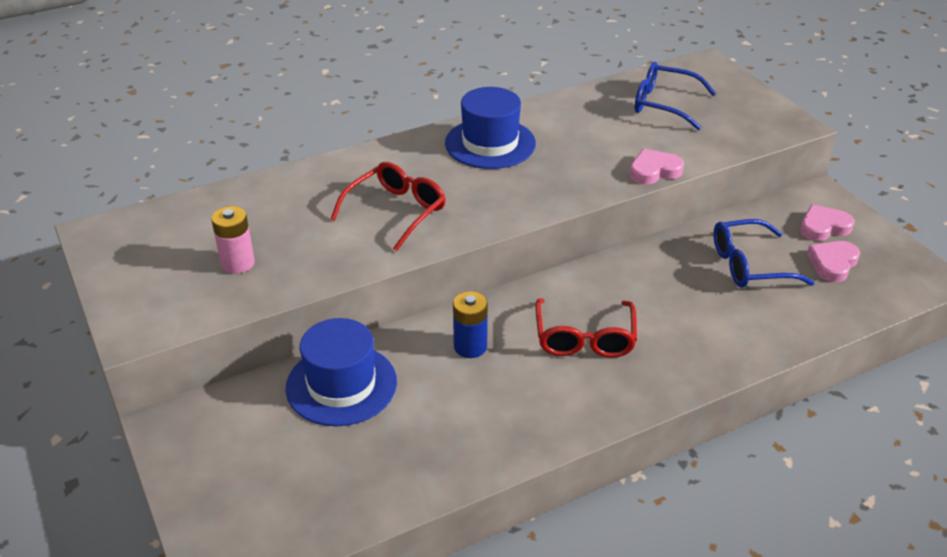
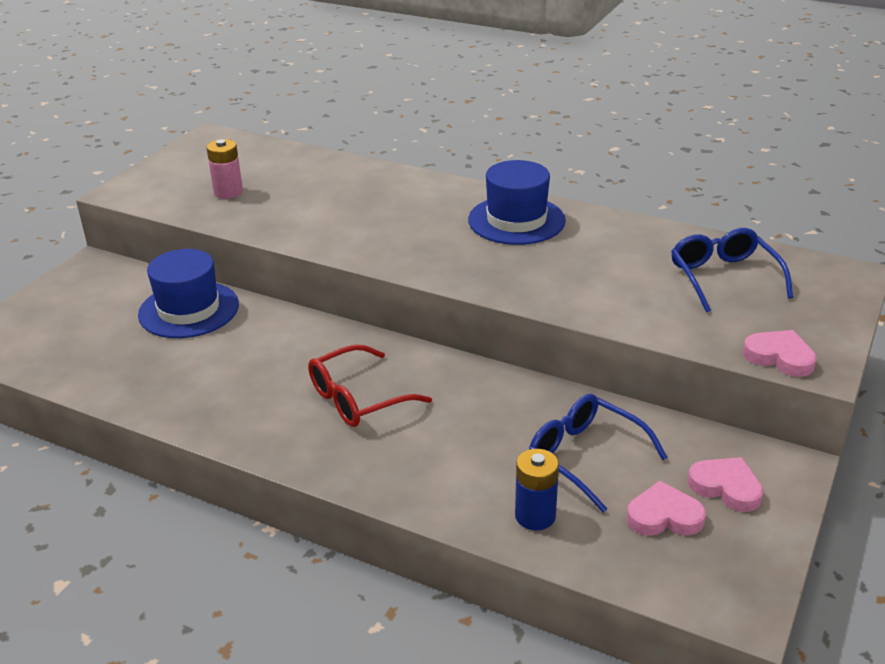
camera: 55 degrees right, 5 degrees down
red glasses [331,162,446,251] -> none
blue battery [453,291,488,358] -> blue battery moved to [515,449,559,530]
pink heart [630,149,684,185] -> pink heart moved to [743,330,817,377]

